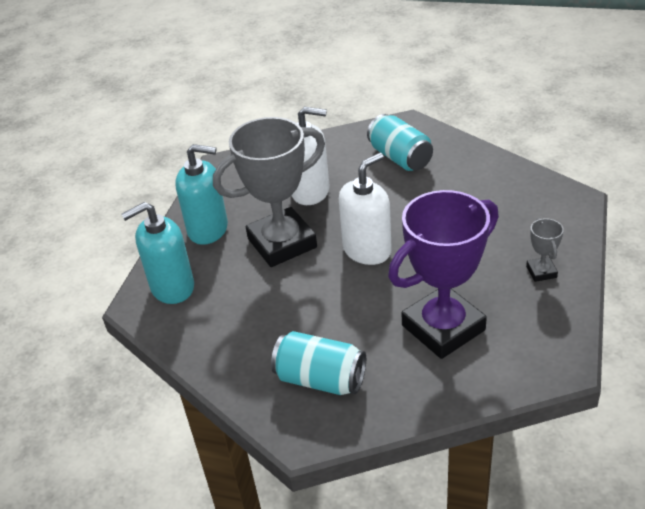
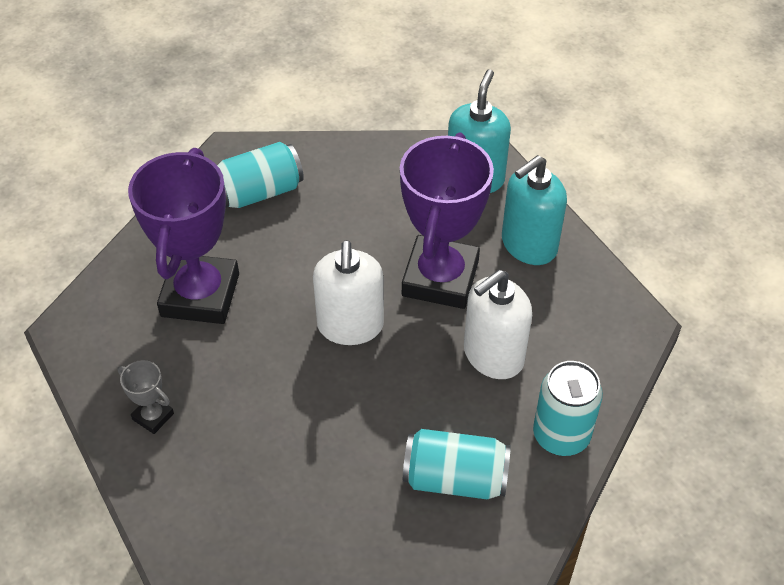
camera: 130 degrees right, 10 degrees up
grey trophy [213,117,325,267] -> purple trophy [400,132,494,309]
none -> turquoise can [533,361,603,456]

